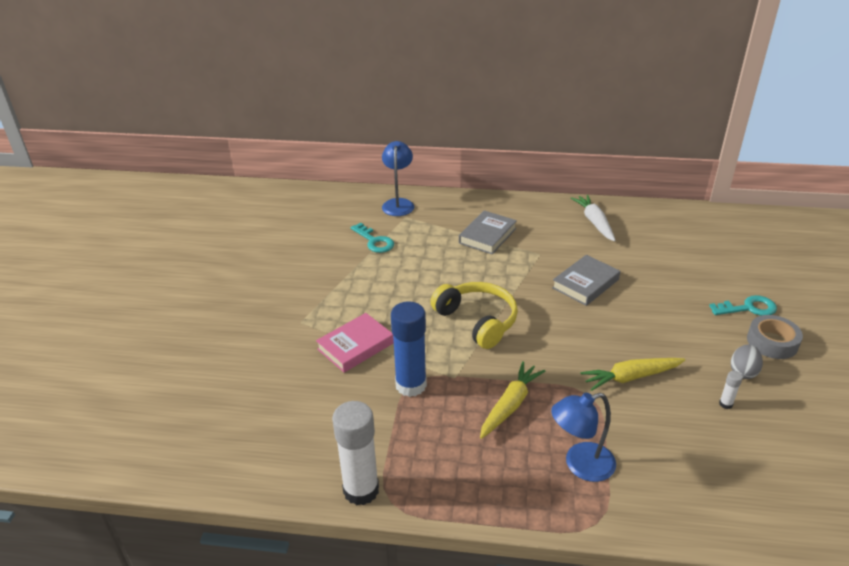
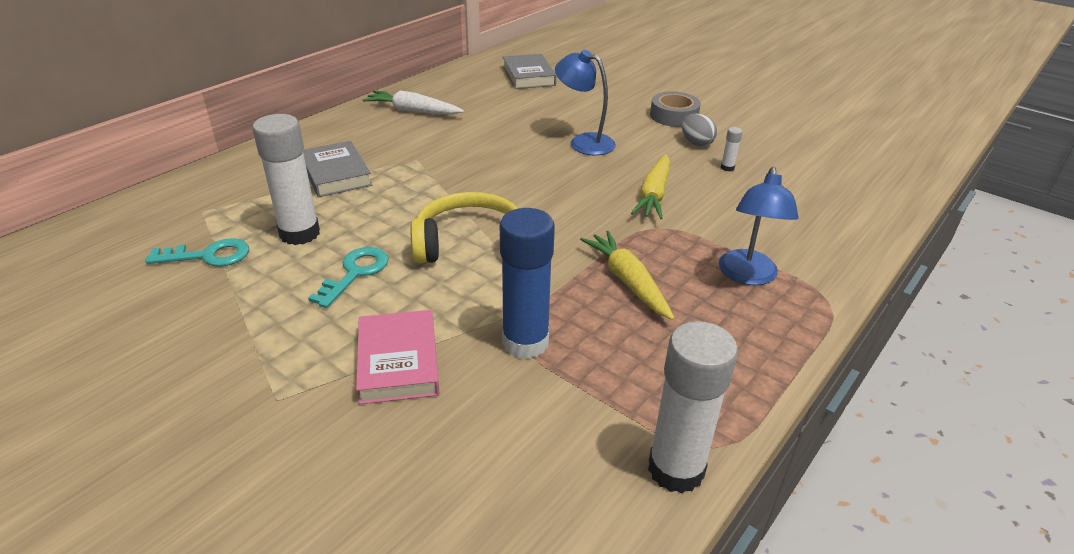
camera: 60 degrees left, 0 degrees up
blue lamp [382,141,414,216] -> blue lamp moved to [555,50,616,155]
grey book [552,255,620,306] -> grey book moved to [503,54,556,89]
turquoise key [709,295,777,316] -> turquoise key moved to [308,247,389,308]
none -> white glue stick [252,114,320,245]

